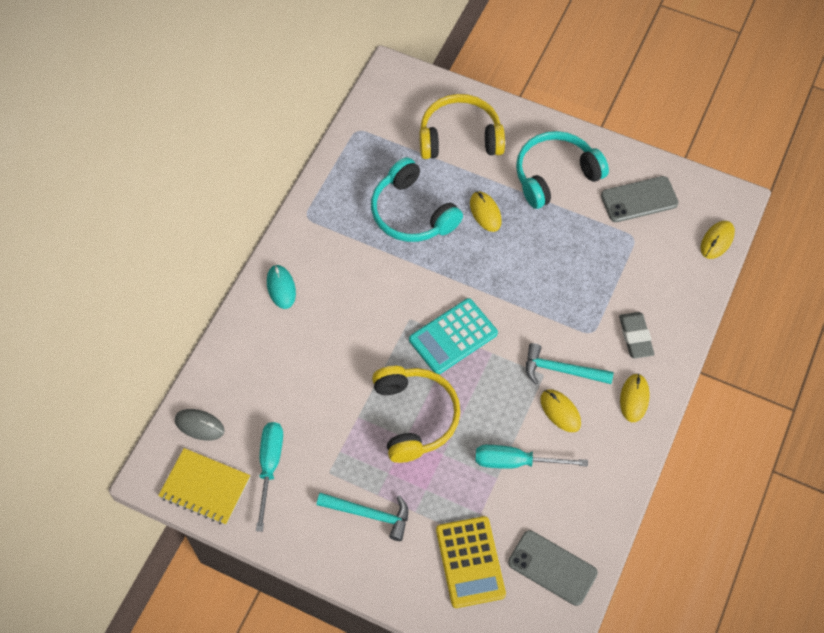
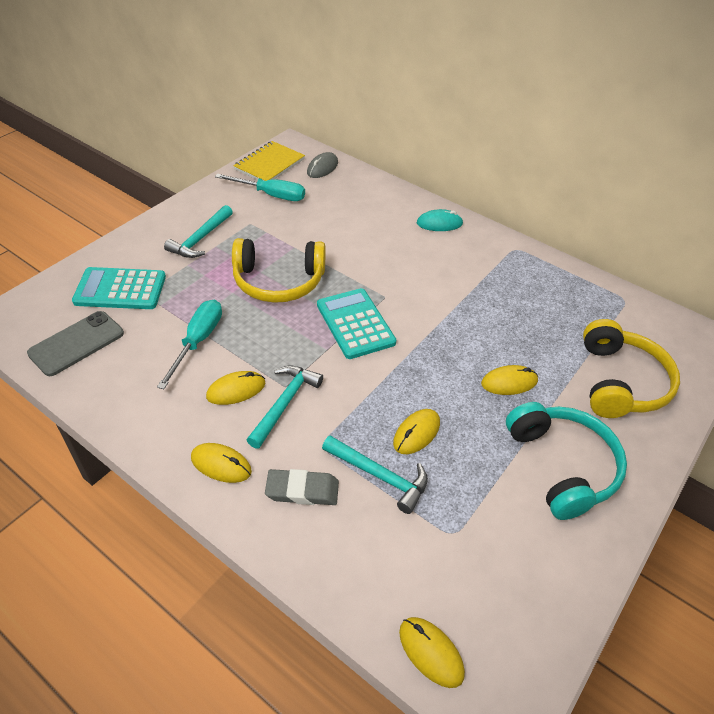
camera: 100 degrees right, 15 degrees down
turquoise headphones [371,157,463,242] -> none
yellow calculator [436,516,506,608] -> turquoise calculator [72,267,166,309]
grey phone [601,176,679,222] -> none
none -> turquoise hammer [322,435,428,514]
none -> yellow mouse [393,409,440,454]

